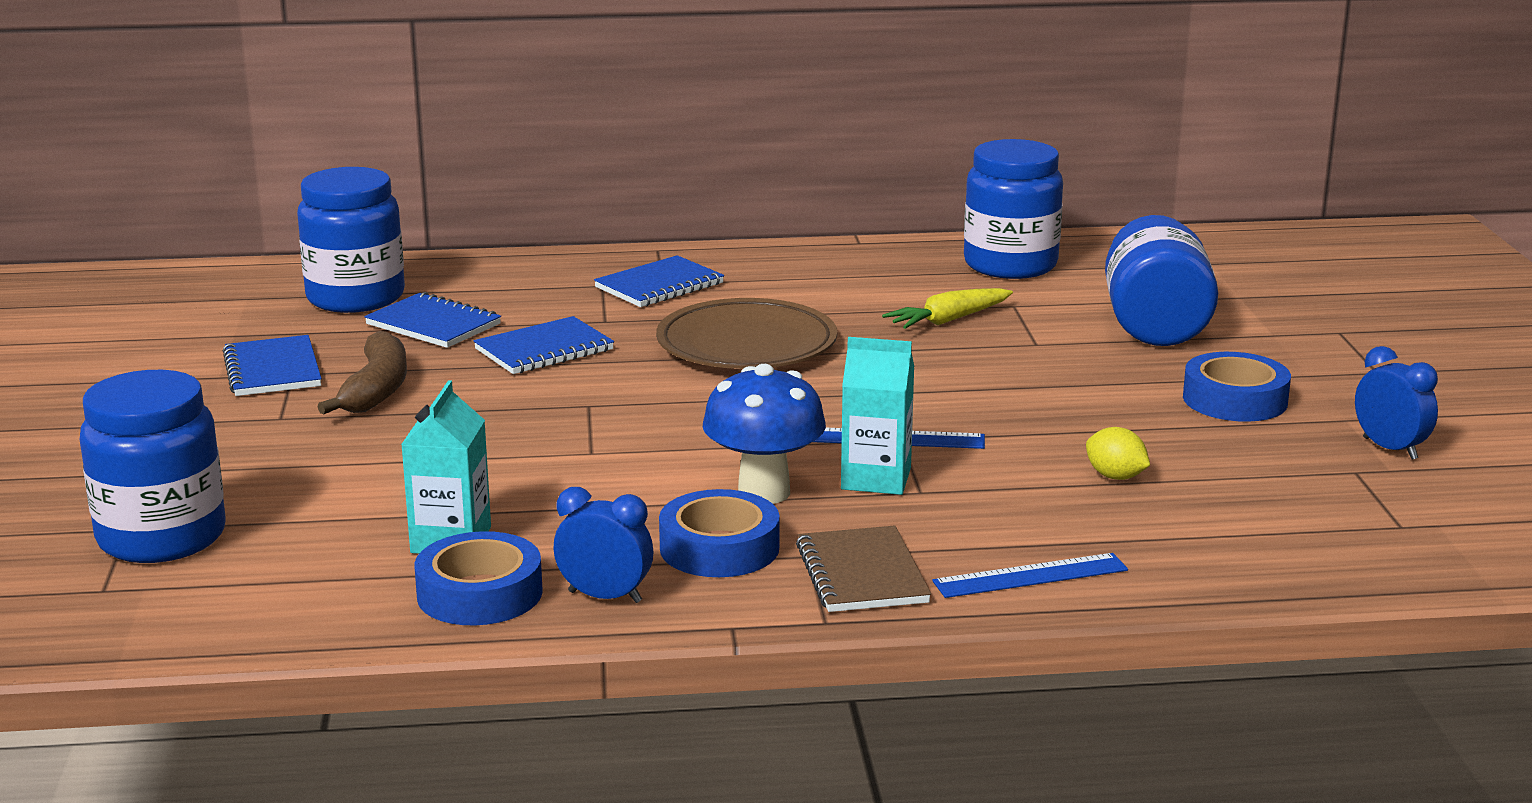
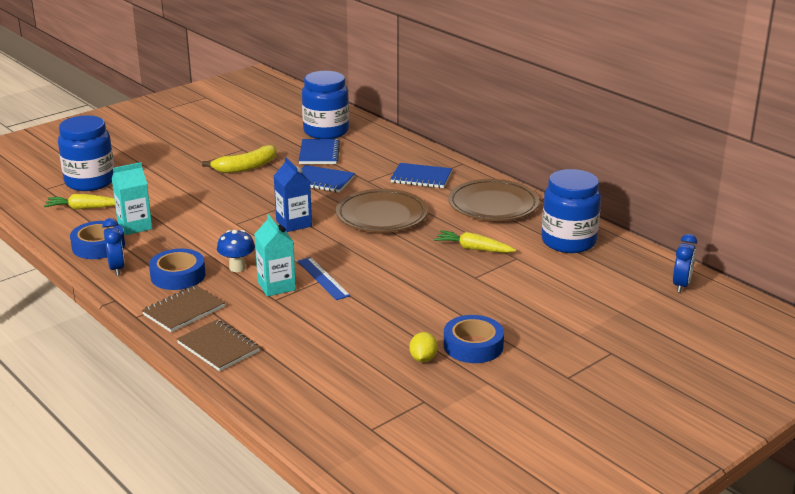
camera: 55 degrees right, 5 degrees up
blue notebook [223,335,322,396] -> none
brown banana [317,331,407,415] -> yellow banana [202,145,277,173]
blue mushroom [703,364,826,504] -> blue mushroom [217,230,255,272], size x0.66
blue ruler [932,553,1128,598] -> brown notebook [177,320,260,371]
yellow lemon [1086,427,1150,480] -> yellow lemon moved to [409,332,438,362]
blue jar [1105,215,1218,346] -> none
blue clock [1355,346,1438,460] -> blue clock moved to [673,234,697,293]
none -> yellow carrot [44,194,115,210]
none -> blue carton [274,157,312,232]
none -> brown plate [448,179,539,221]

